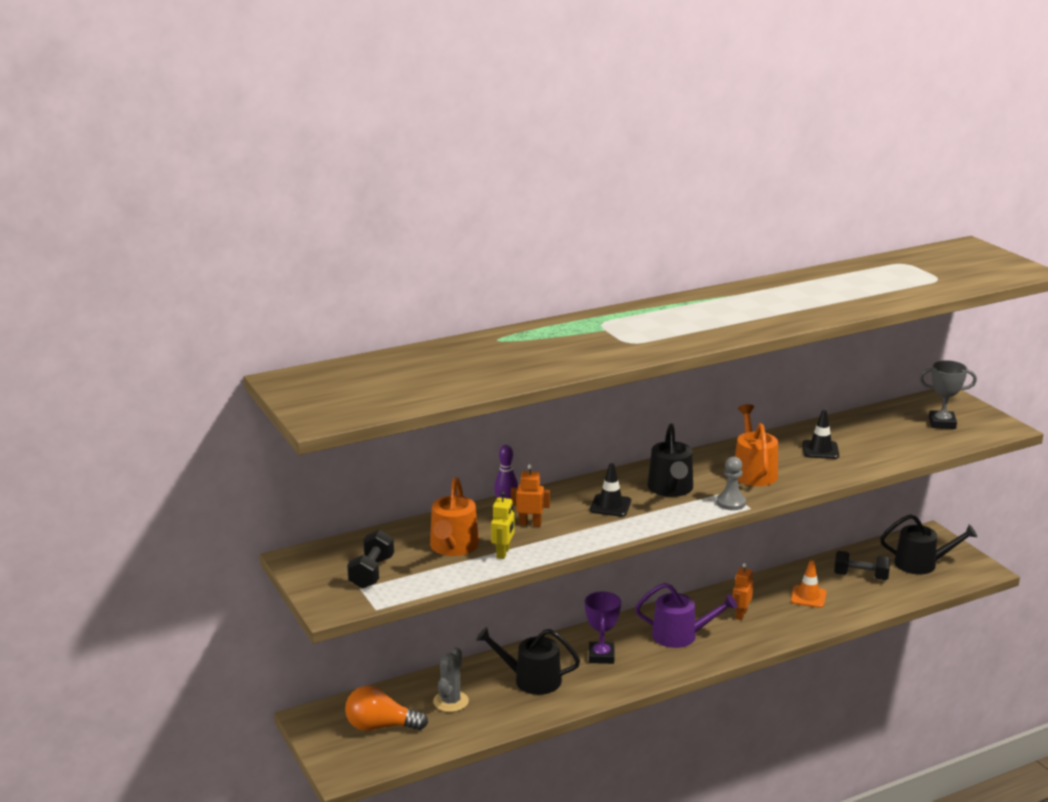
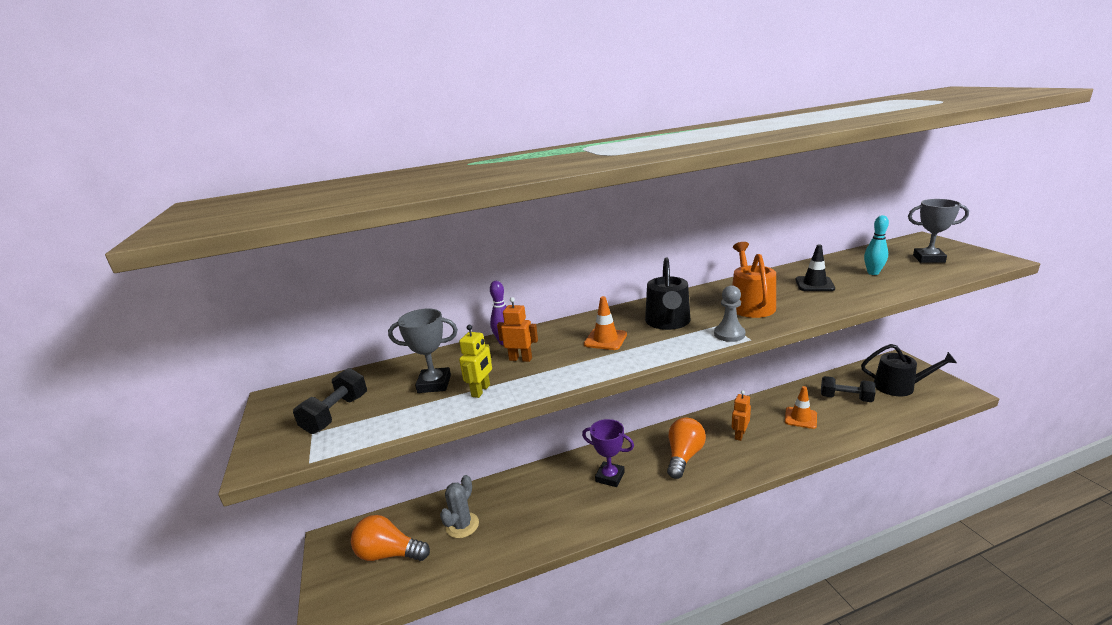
camera: 10 degrees right, 0 degrees up
orange watering can [430,477,479,556] -> grey trophy [388,308,458,393]
black watering can [476,627,580,695] -> none
purple trophy [585,592,621,664] -> purple trophy turned 75 degrees counterclockwise [582,419,634,487]
black traffic cone [590,463,631,517] -> orange traffic cone [584,296,627,350]
purple watering can [635,583,737,648] -> orange light bulb [667,417,706,479]
none -> turquoise bowling pin [864,215,889,275]

